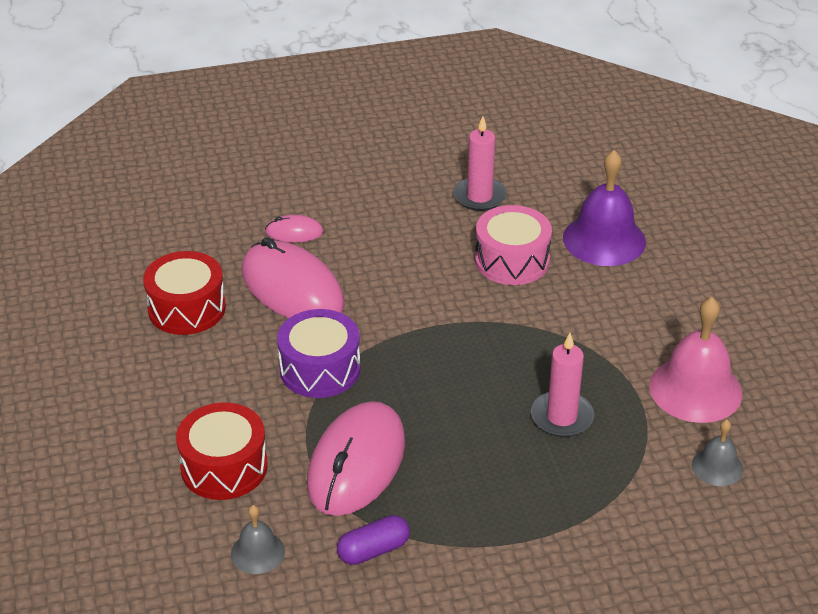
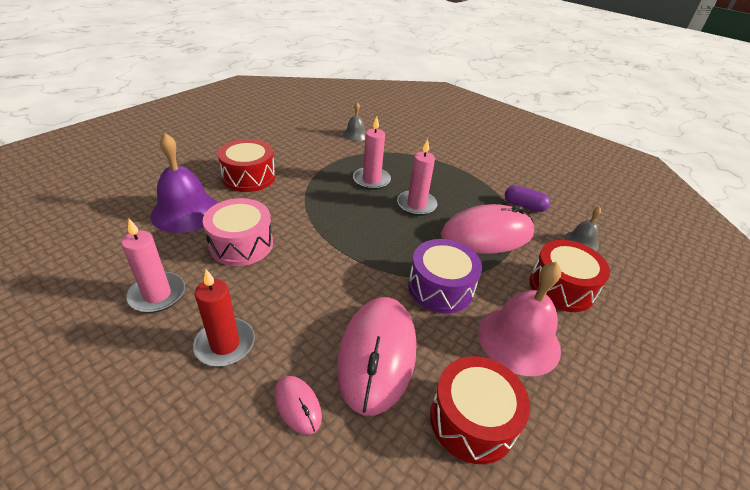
camera: 130 degrees left, 0 degrees up
pink bell [649,297,742,423] -> pink bell moved to [478,262,561,376]
none -> red candle [193,269,255,367]
none -> red drum [218,139,275,192]
none -> pink candle [397,139,437,216]

